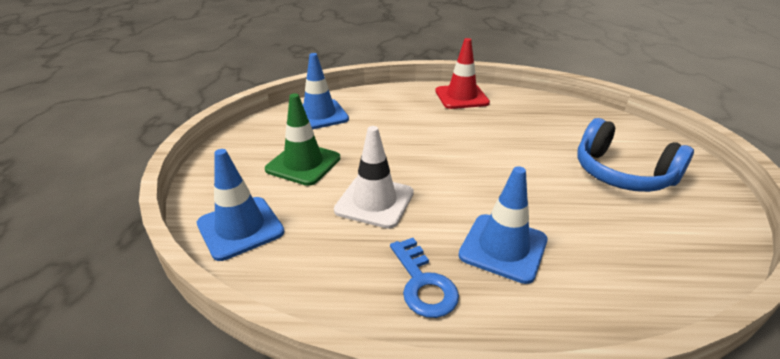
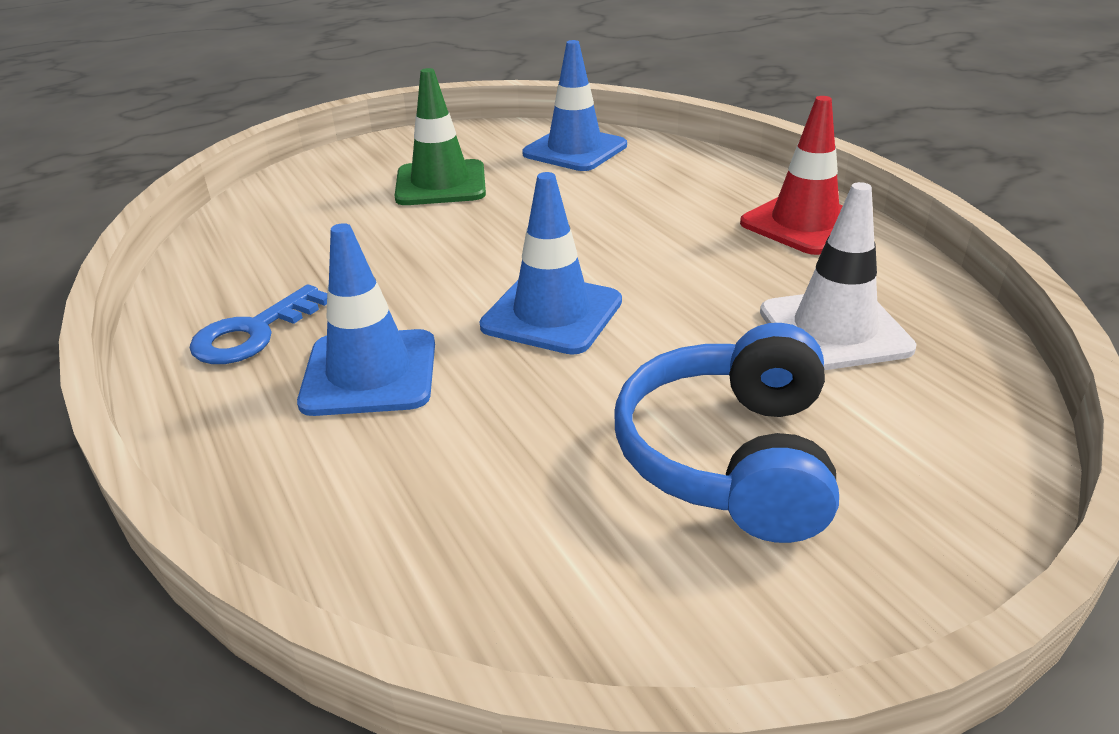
camera: 60 degrees right, 0 degrees up
blue traffic cone [197,149,285,261] -> blue traffic cone moved to [479,172,622,355]
white traffic cone [334,126,414,229] -> white traffic cone moved to [760,182,917,370]

